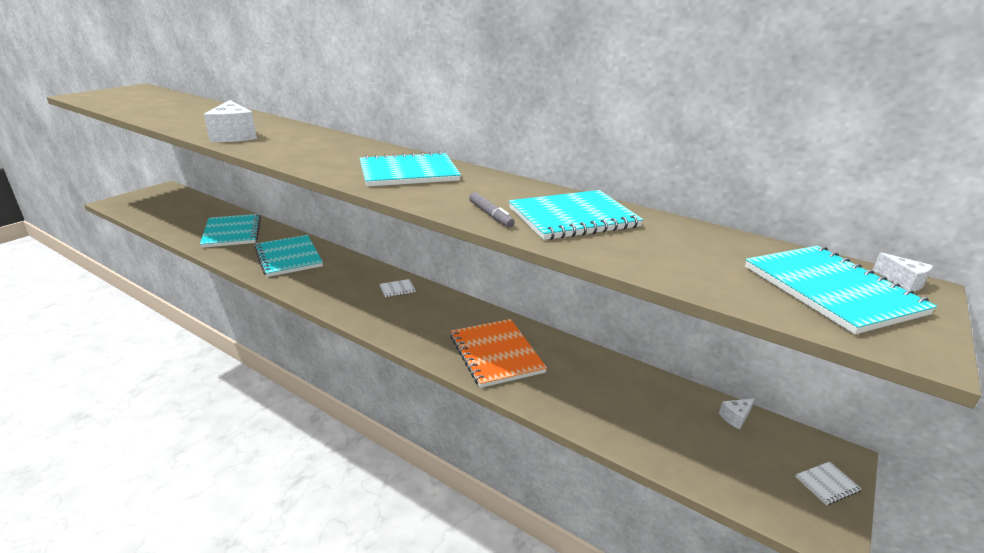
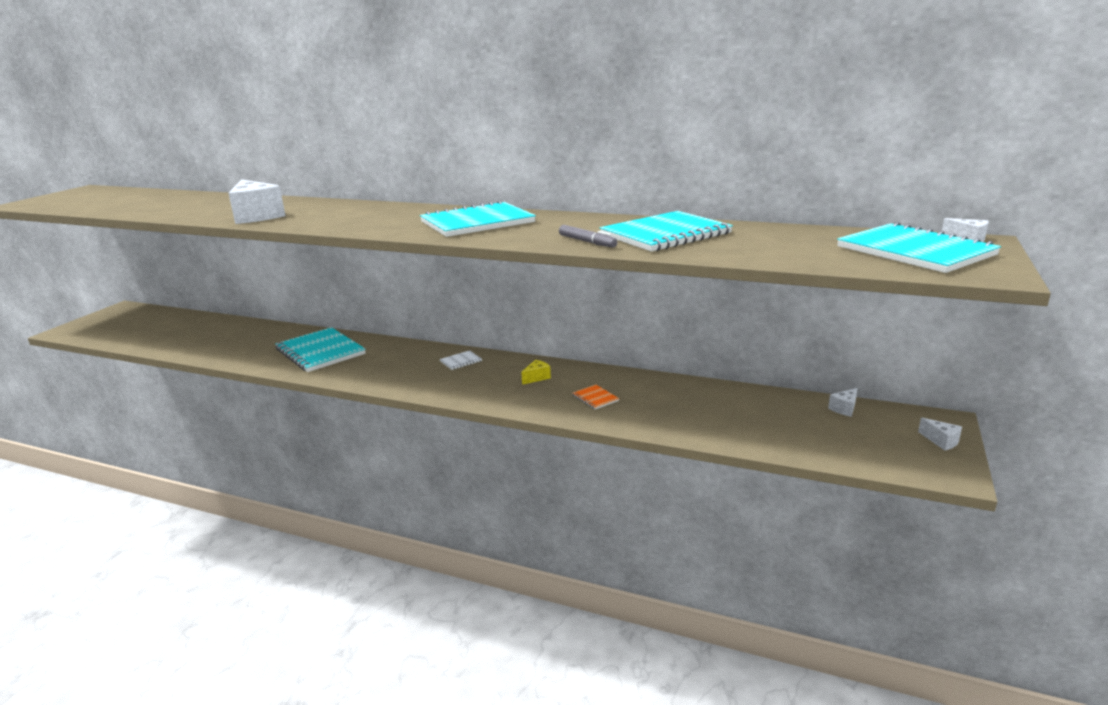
camera: 10 degrees left, 5 degrees down
turquoise notebook [200,214,261,248] -> none
orange notebook [450,319,547,388] -> orange notebook [572,385,619,409], size x0.42
white notebook [795,461,862,505] -> white cheese [918,418,962,451]
none -> yellow cheese [521,360,551,385]

